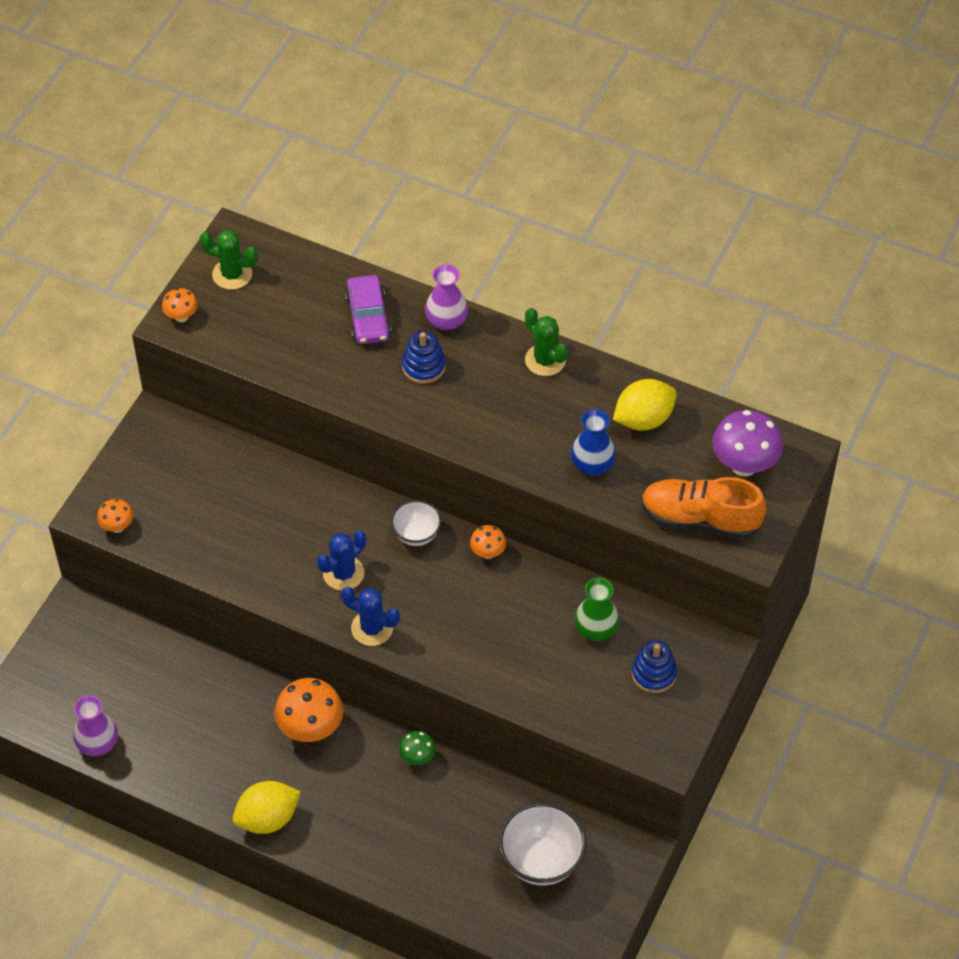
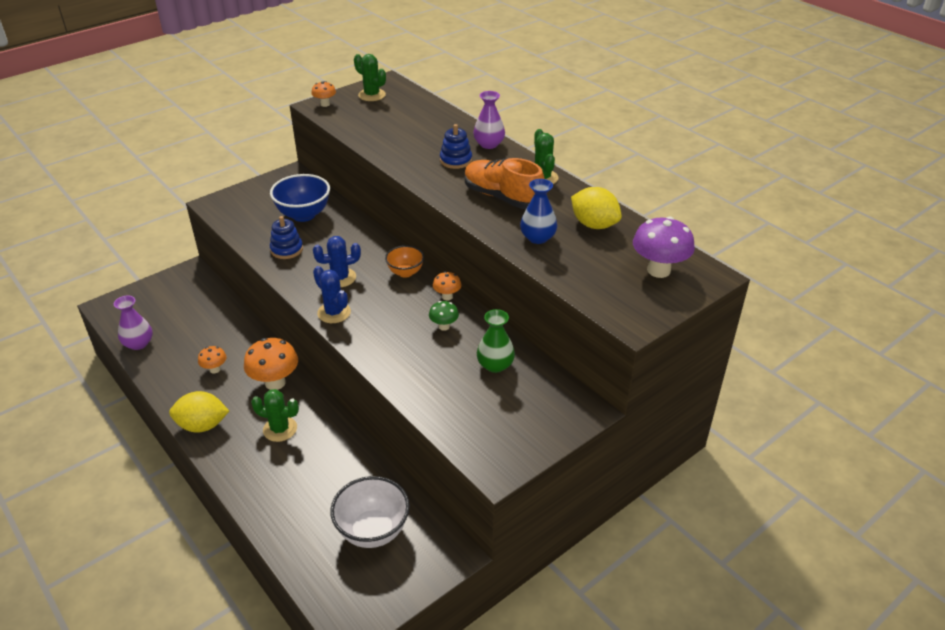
camera: 25 degrees right, 15 degrees down
orange mushroom [97,499,133,533] -> orange mushroom moved to [198,346,226,373]
purple car [345,275,391,344] -> none
white bowl [391,500,442,546] -> orange bowl [385,245,424,278]
green mushroom [399,731,436,765] -> green mushroom moved to [429,301,459,331]
yellow lemon [613,379,677,431] -> yellow lemon turned 45 degrees clockwise [571,187,622,229]
blue stacking toy [632,640,677,693] -> blue stacking toy moved to [270,216,303,259]
orange shoe [641,477,766,539] -> orange shoe moved to [465,158,545,209]
none -> green cactus [251,389,299,442]
none -> blue bowl [270,174,330,222]

